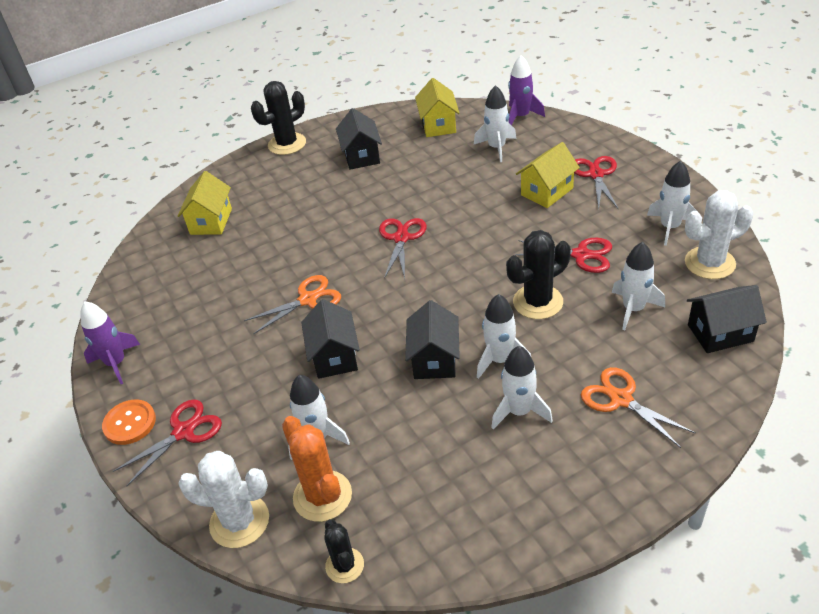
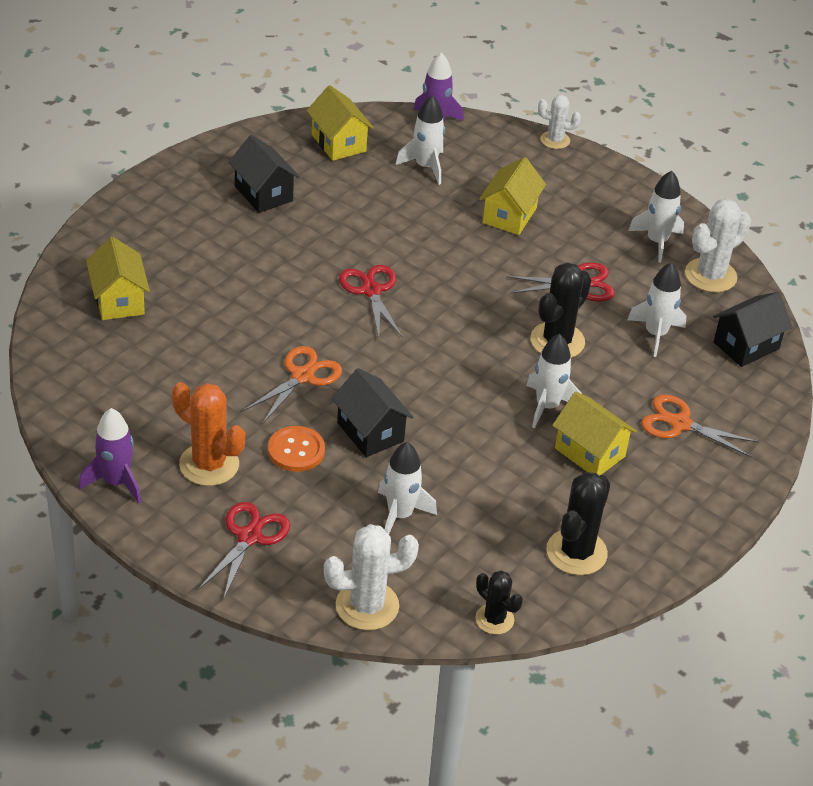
camera: 30 degrees left, 0 degrees up
orange button [102,399,156,445] -> orange button moved to [268,426,325,472]
black cactus [251,81,306,155] -> black cactus moved to [546,472,610,575]
orange cactus [282,416,352,522] -> orange cactus moved to [172,382,245,486]
black house [405,300,460,379] -> none
white rocket [491,346,553,429] -> yellow house [552,392,637,475]
red scissors [574,156,619,209] -> none
none -> white cactus [538,95,581,149]

